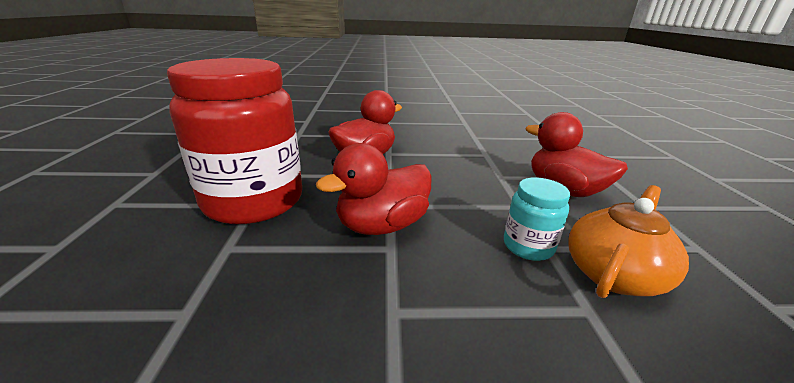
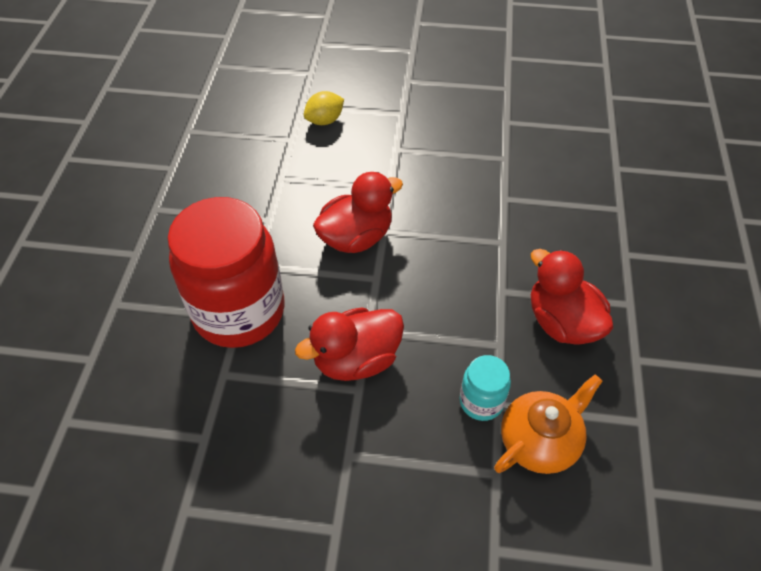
camera: 10 degrees right, 25 degrees up
none -> yellow lemon [304,91,344,125]

